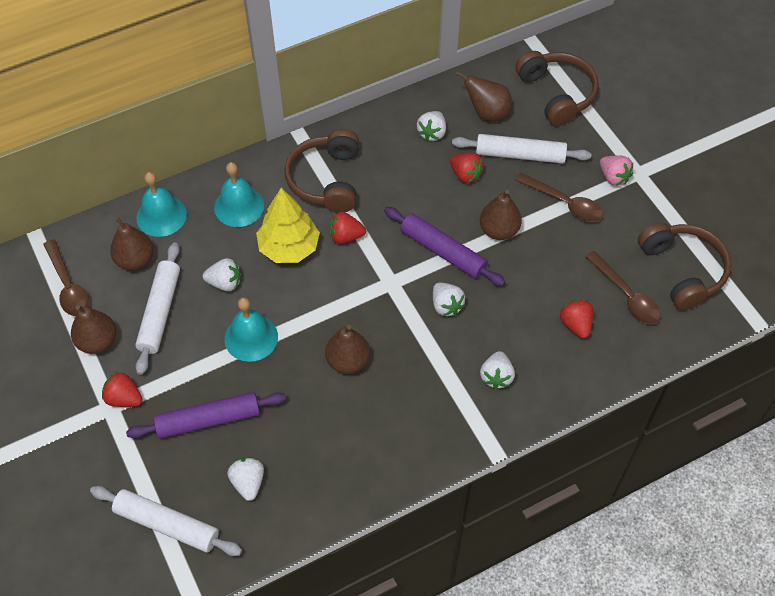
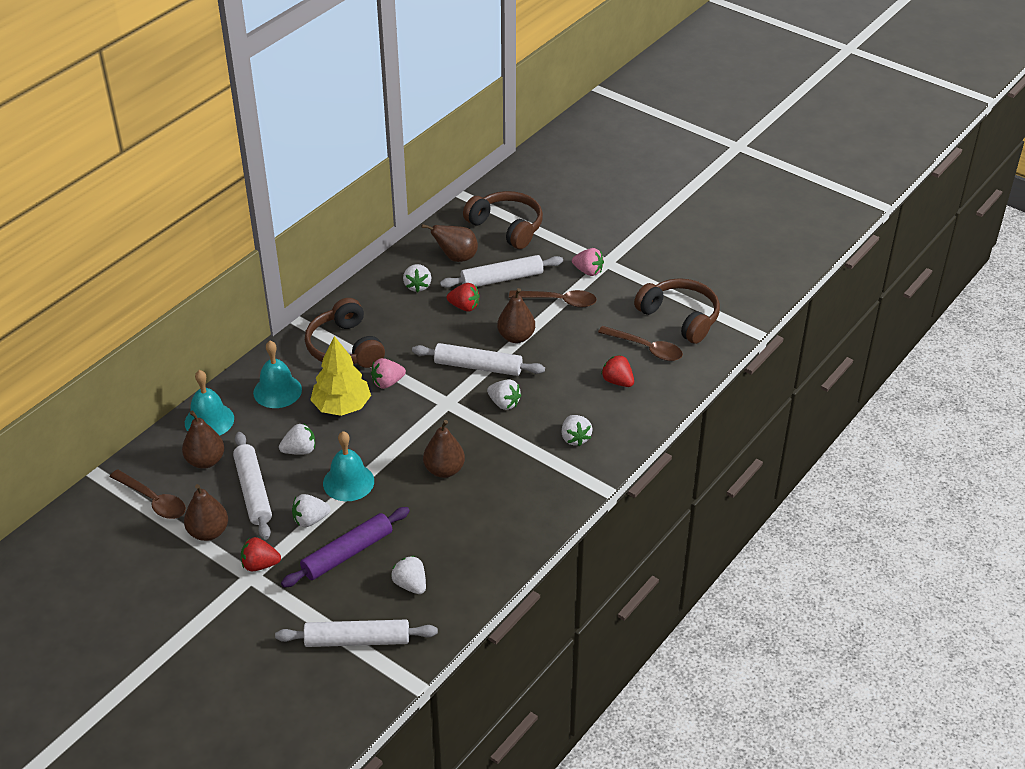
camera: 25 degrees left, 15 degrees down
red strawberry [329,212,366,244] -> pink strawberry [371,358,406,389]
purple rolling pin [384,207,506,286] -> white rolling pin [412,343,545,376]
none -> white strawberry [292,494,331,527]

